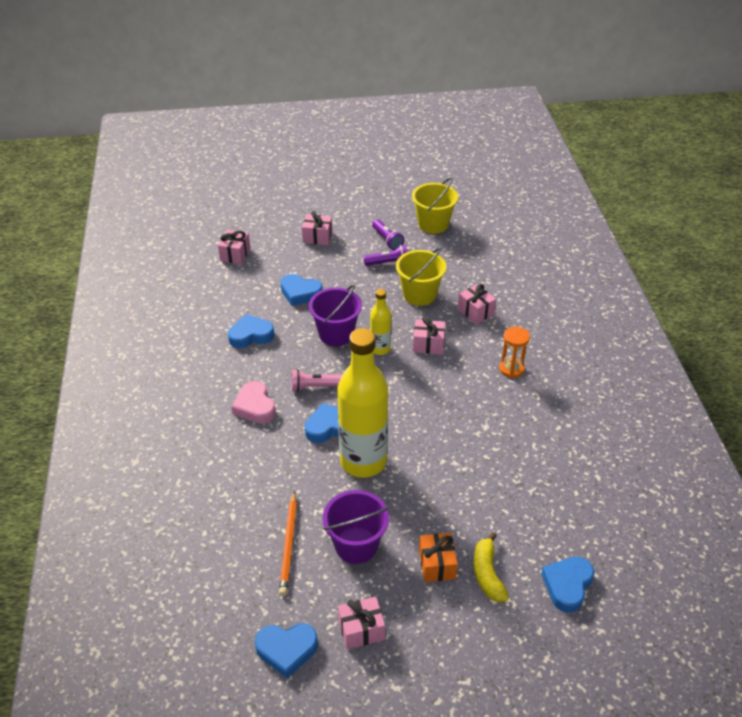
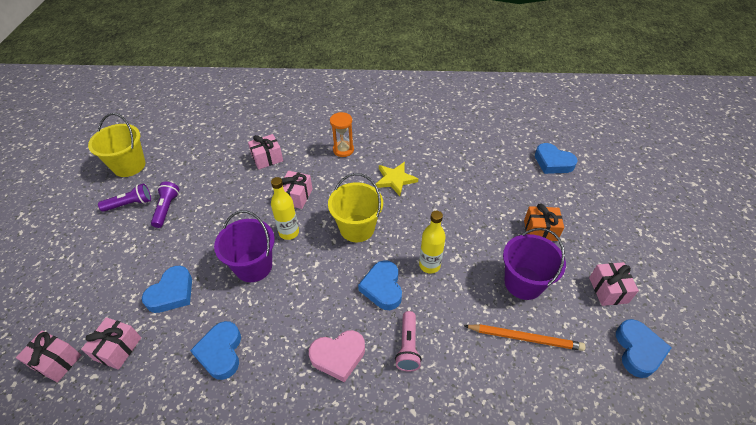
camera: 80 degrees left, 5 degrees up
pink flashlight [291,369,342,392] -> pink flashlight moved to [395,311,422,372]
pink gift [302,211,333,245] -> pink gift moved to [81,317,141,370]
yellow bottle [337,328,388,478] -> yellow bottle [419,211,446,274], size x0.49
yellow bucket [396,247,447,306] -> yellow bucket moved to [328,173,383,242]
yellow banana [474,532,509,602] -> none
none -> yellow star [376,162,418,196]

